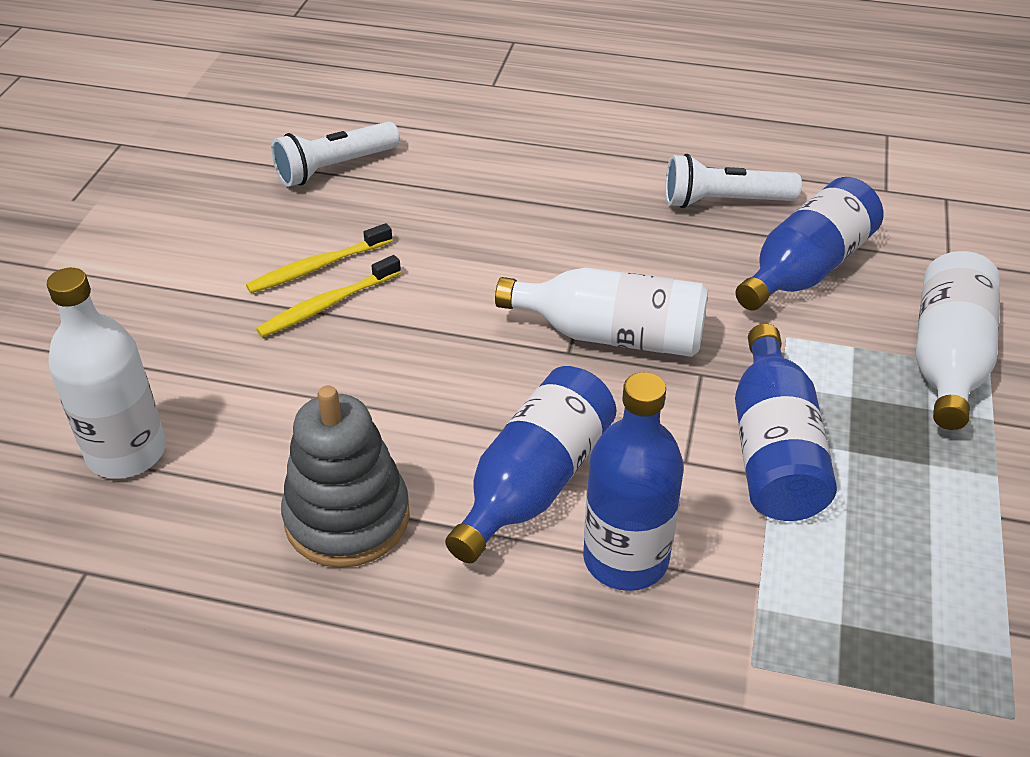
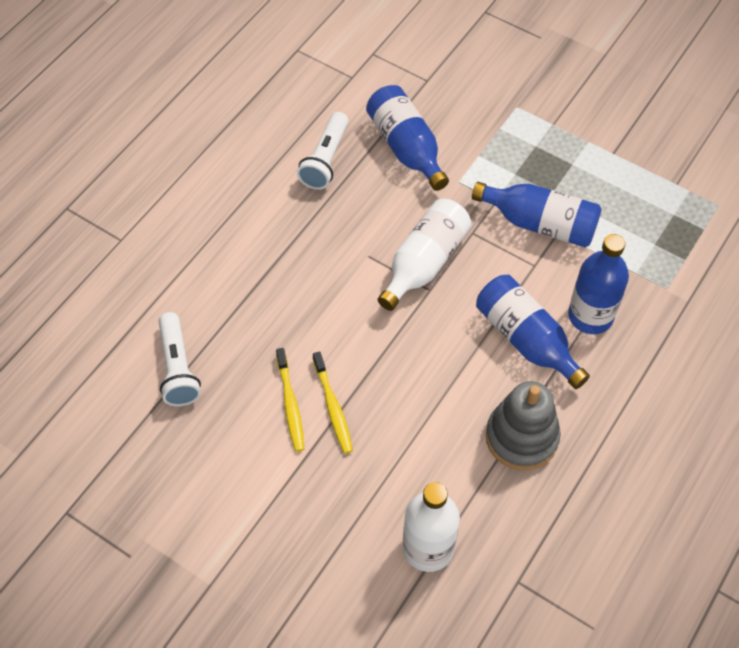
camera: 70 degrees left, 15 degrees up
white bottle [916,251,1000,430] -> none

